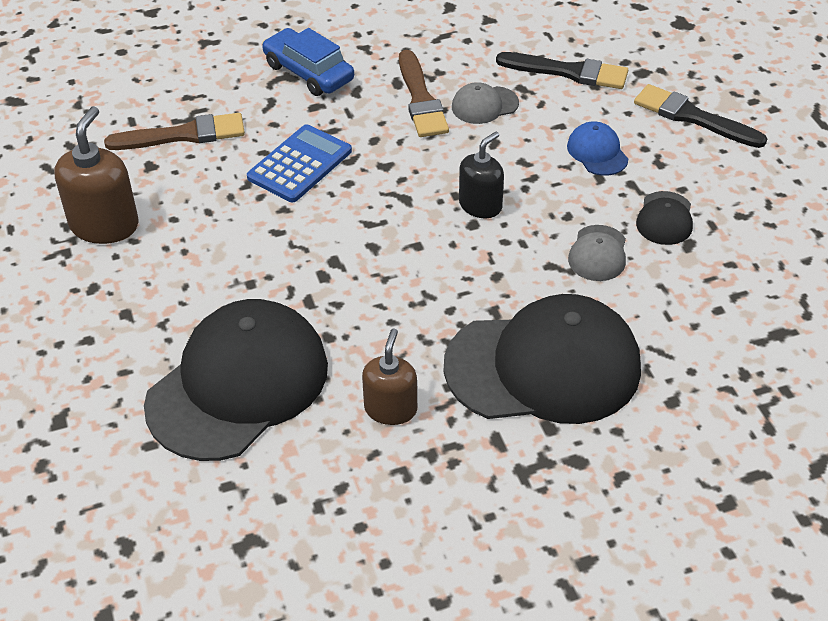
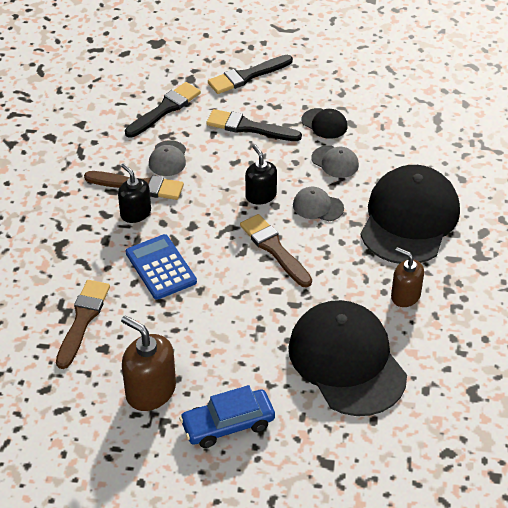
camera: 65 degrees left, 0 degrees up
blue car [262,28,354,96] -> blue car moved to [179,385,275,448]
blue cap [567,122,628,176] -> black brush [206,109,302,141]
none -> black soap dispenser [118,163,151,223]
none -> brown brush [240,214,312,287]
none -> grey cap [293,187,344,221]

